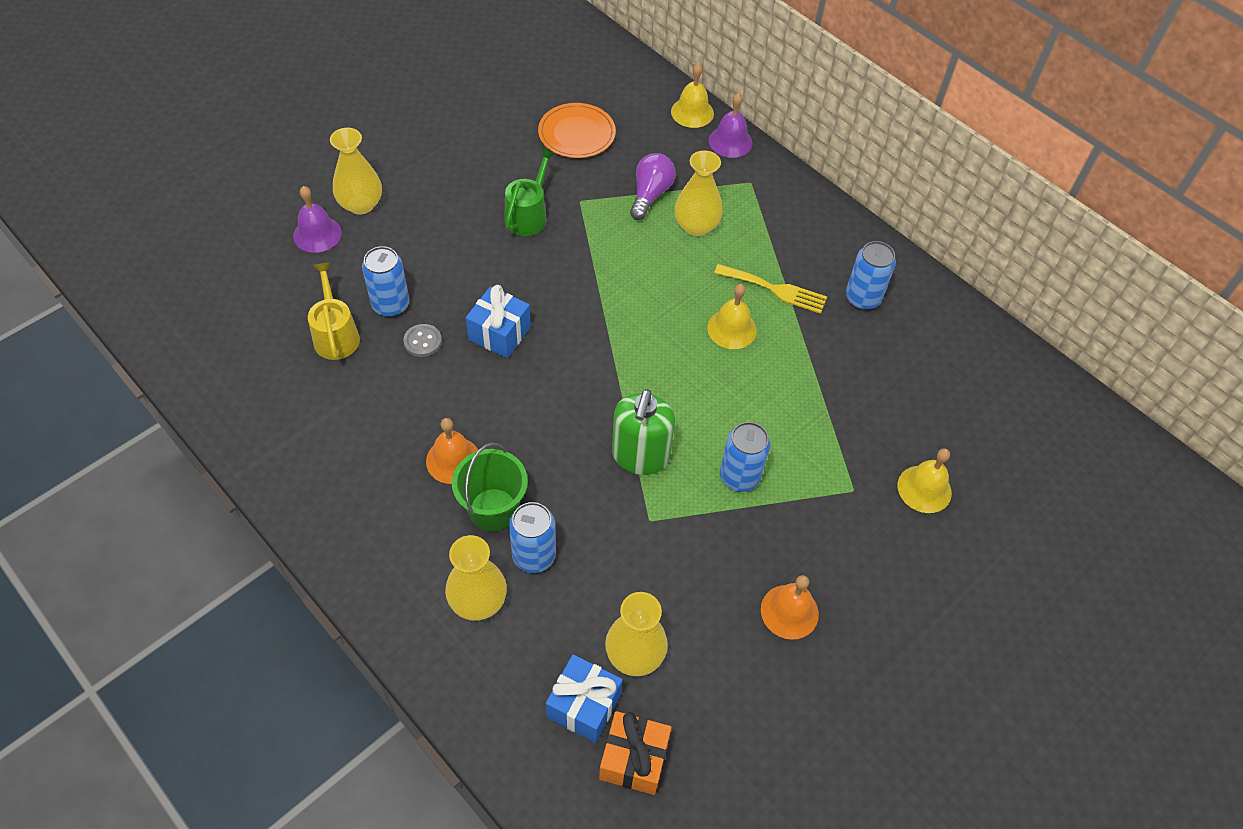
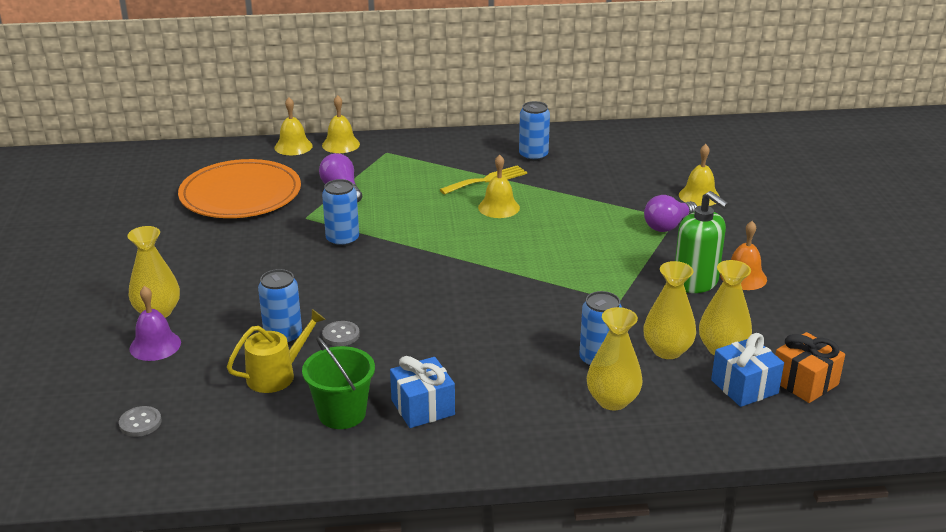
camera: 50 degrees left, 25 degrees down
yellow watering can [308,262,360,360] -> yellow watering can turned 120 degrees clockwise [227,309,326,393]
orange bell [426,418,478,484] -> none
green bucket [452,443,528,531] -> green bucket moved to [302,337,375,429]
blue gift [466,285,531,358] -> blue gift moved to [390,356,455,428]
green watering can [504,148,556,236] -> none
orange plate [538,103,616,158] -> orange plate [178,159,301,218], size x1.68
green soap dispenser [612,389,675,475] -> green soap dispenser moved to [675,191,729,293]
yellow vase [675,150,723,236] -> yellow vase moved to [643,261,696,359]
purple bell [709,93,752,158] -> yellow bell [322,95,360,153]
blue can [720,422,770,492] -> blue can moved to [322,179,359,247]
none -> grey button [119,406,161,437]
none -> purple light bulb [644,195,697,232]

